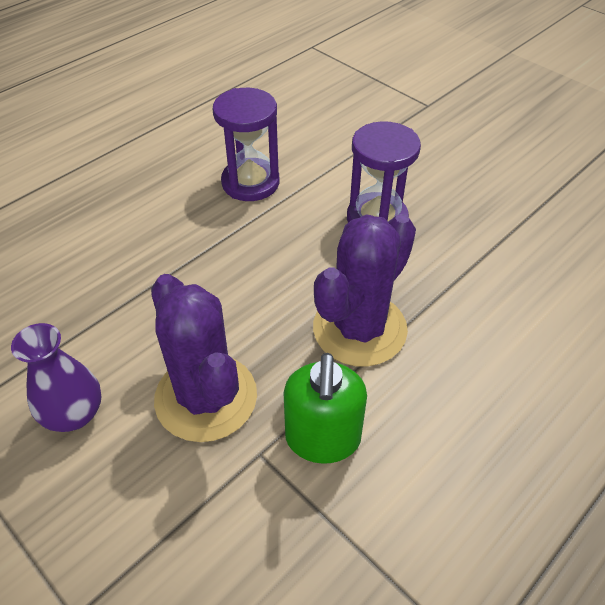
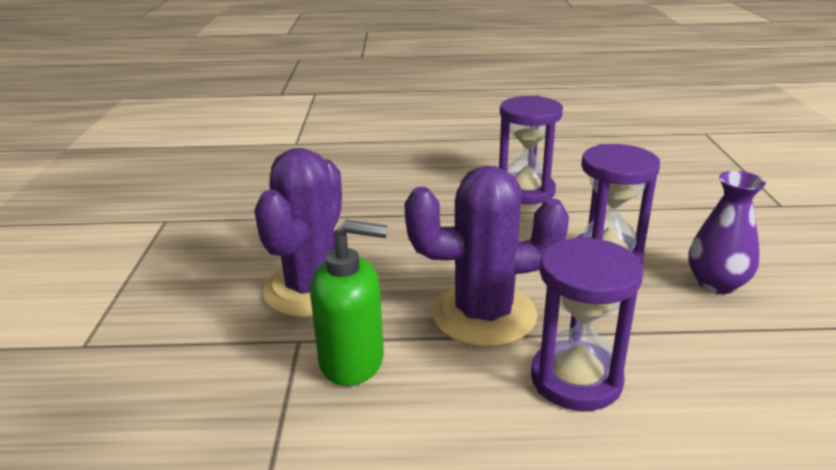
camera: 45 degrees right, 20 degrees down
purple vase [11,323,101,432] -> purple vase moved to [688,171,766,294]
green soap dispenser [283,353,367,464] -> green soap dispenser turned 135 degrees counterclockwise [310,220,388,386]
none -> purple hourglass [531,237,643,411]

